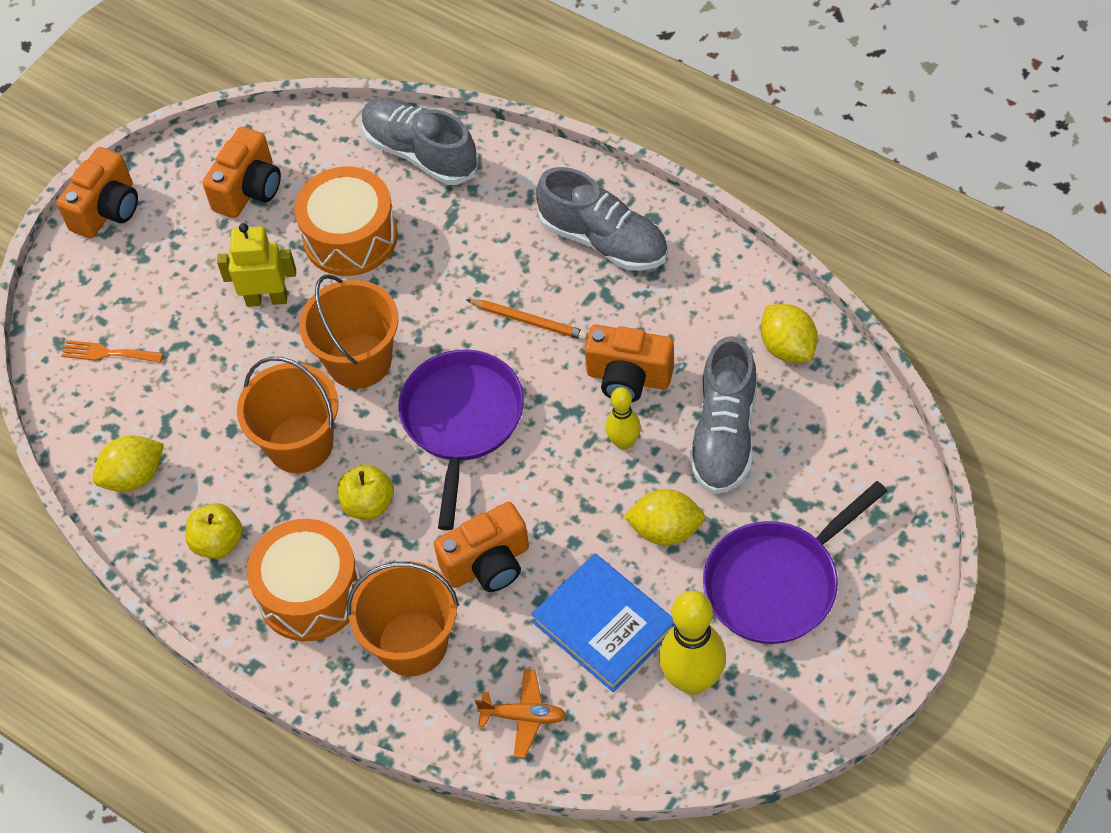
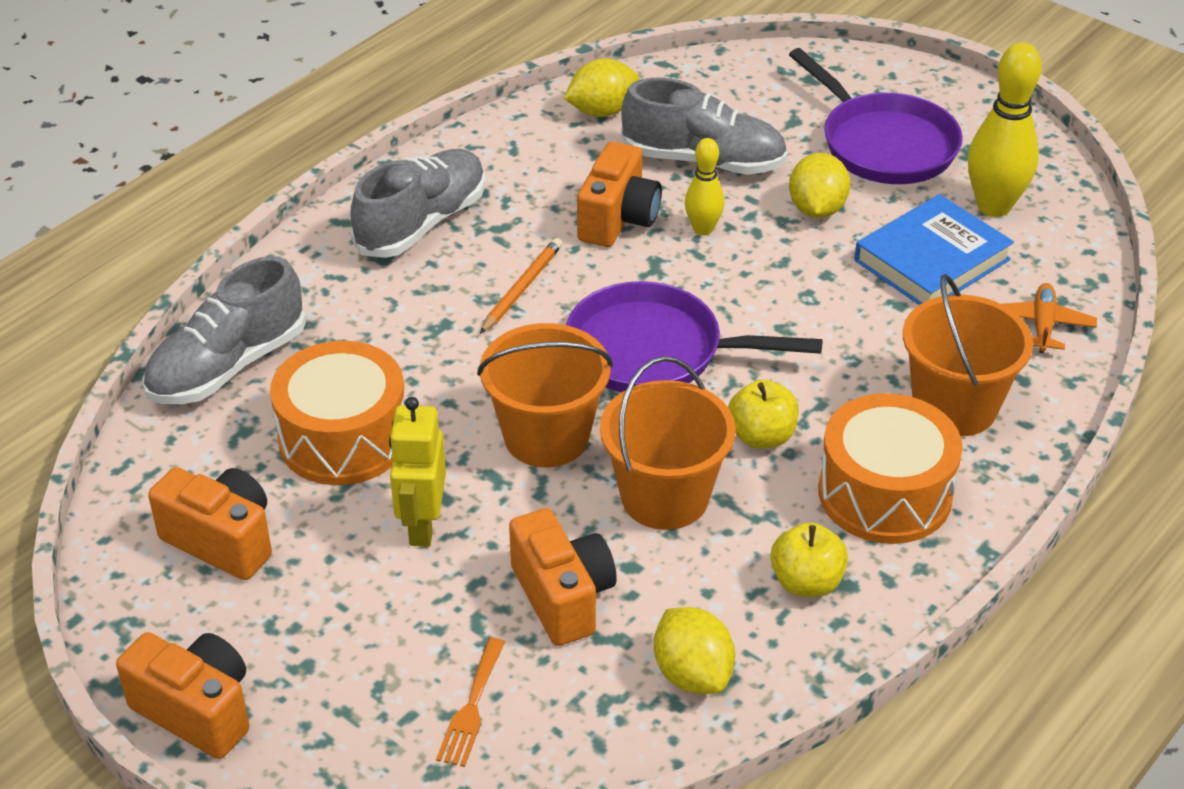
camera: 90 degrees left, 15 degrees down
orange camera [434,502,529,592] -> orange camera moved to [509,508,617,646]

